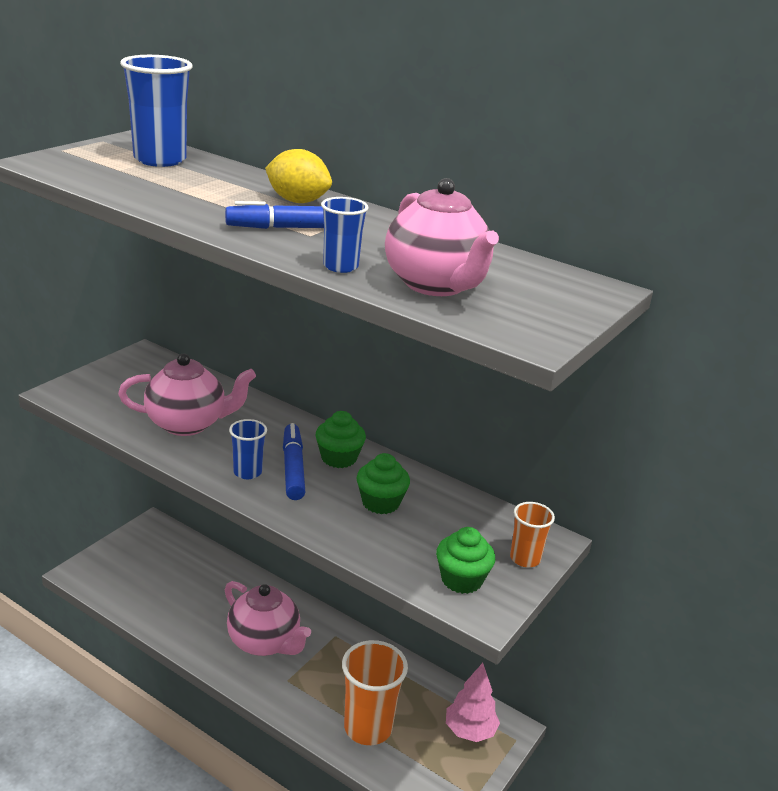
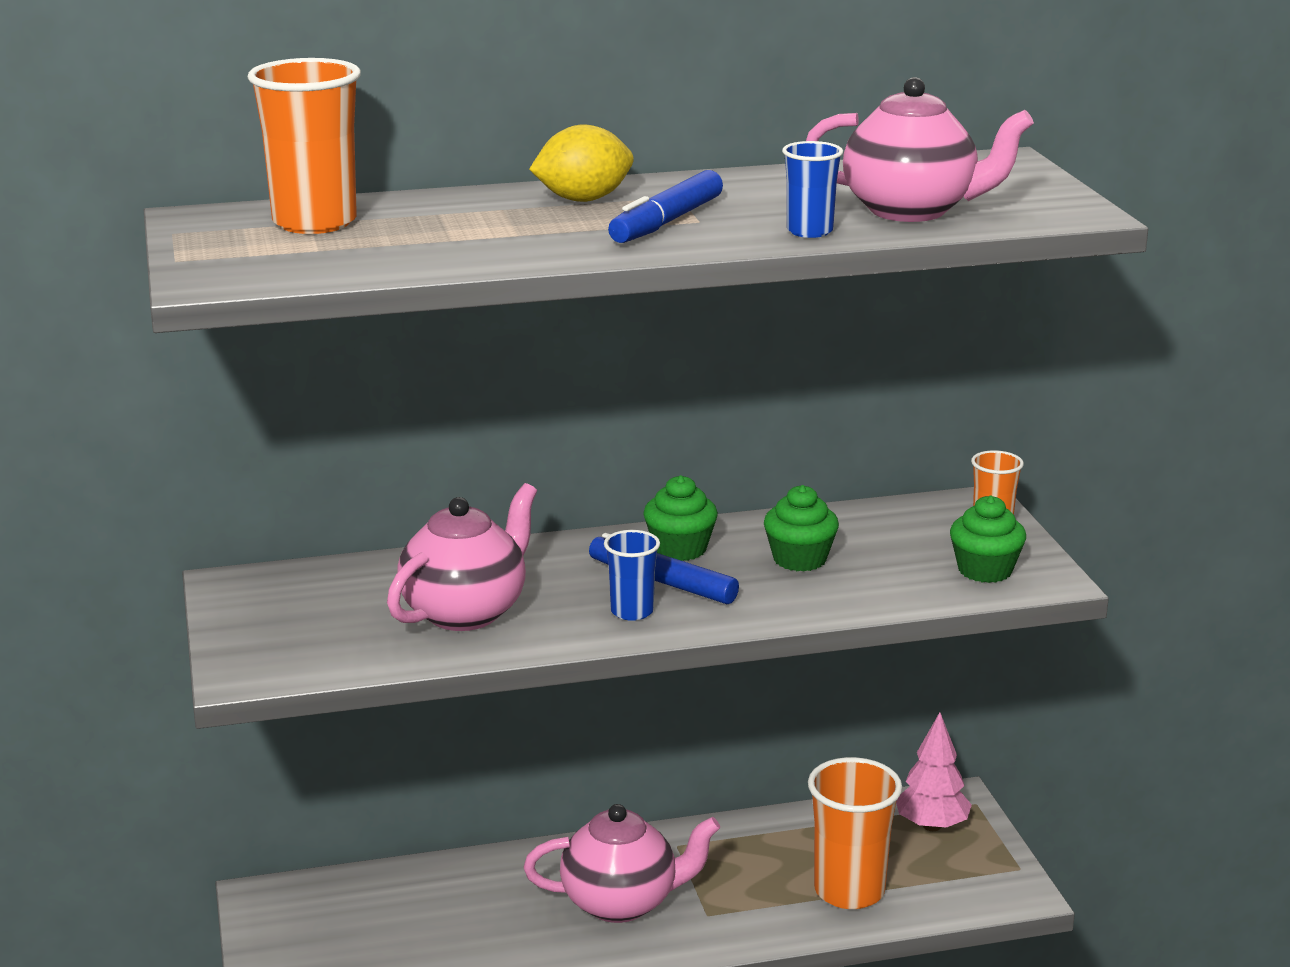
camera: 45 degrees left, 5 degrees down
blue cup [120,55,193,167] -> orange cup [248,58,361,234]

